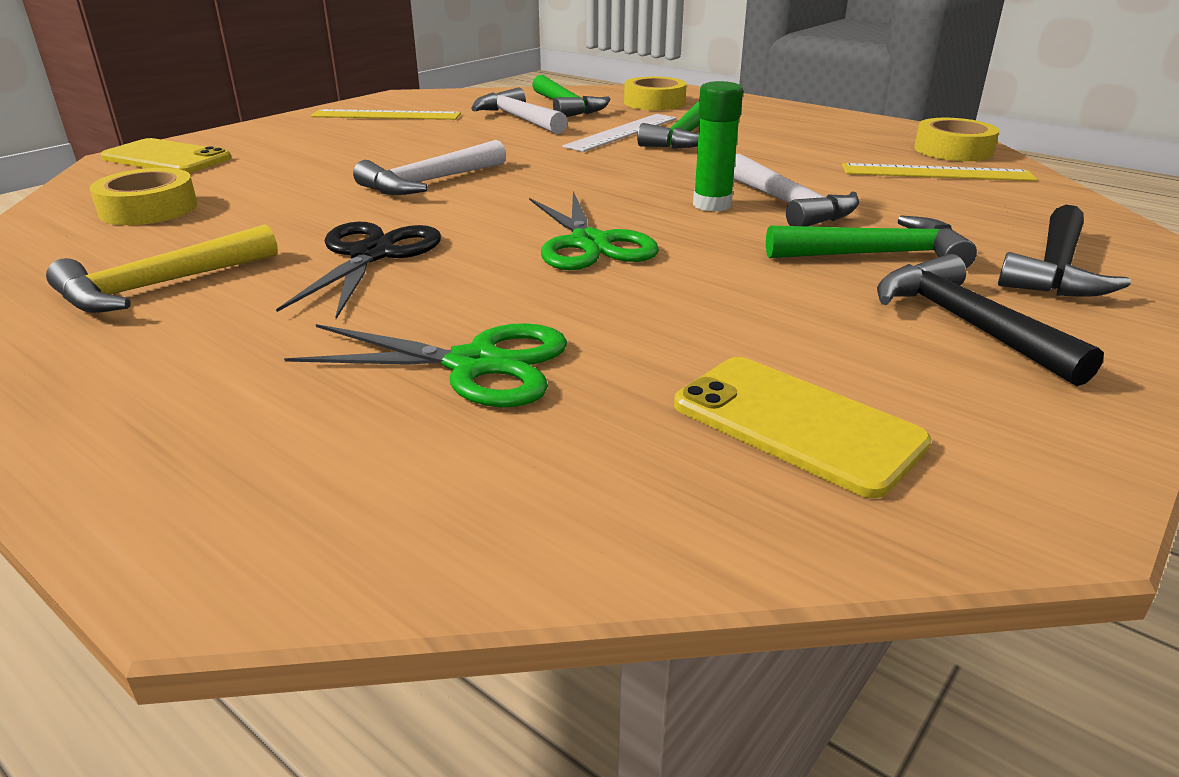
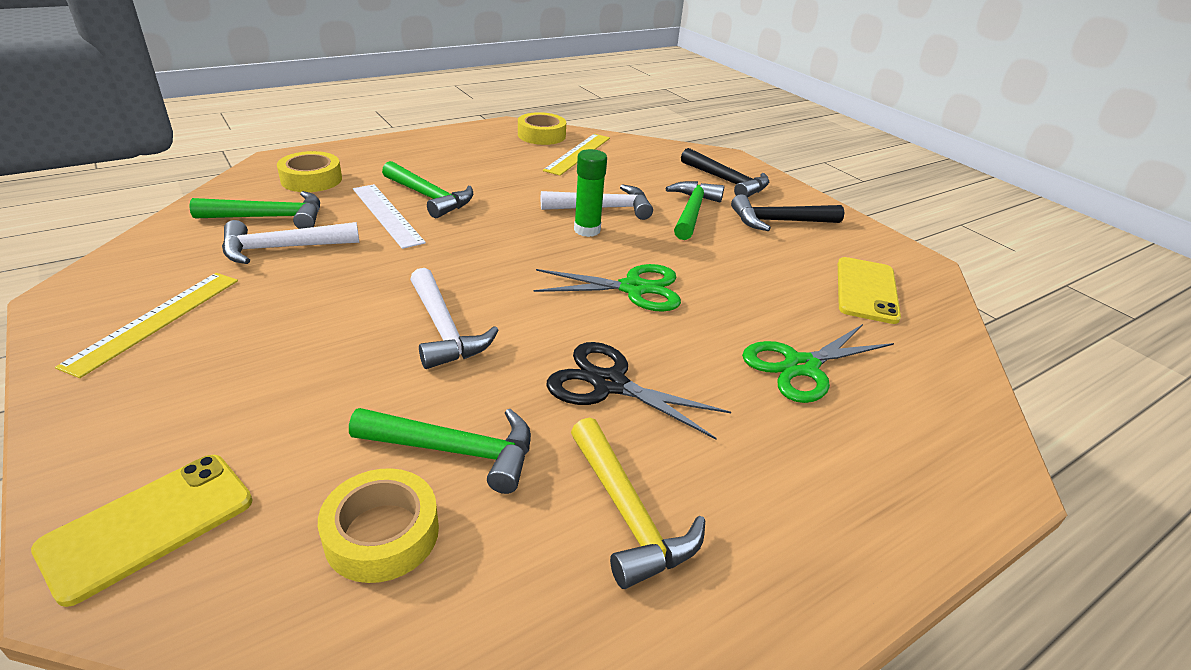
camera: 75 degrees left, 5 degrees up
green scissors [284,323,567,408] -> green scissors turned 150 degrees counterclockwise [742,324,894,403]
yellow phone [674,357,931,498] -> yellow phone turned 45 degrees counterclockwise [838,257,901,324]
none -> green hammer [349,408,531,494]

